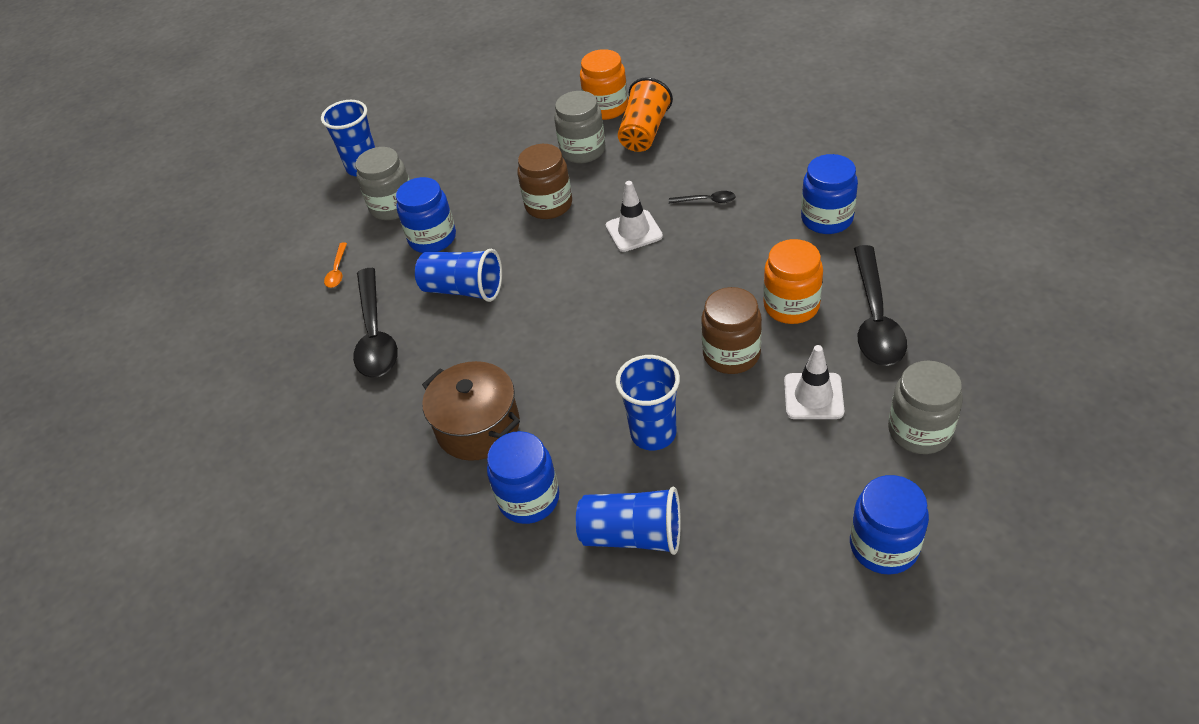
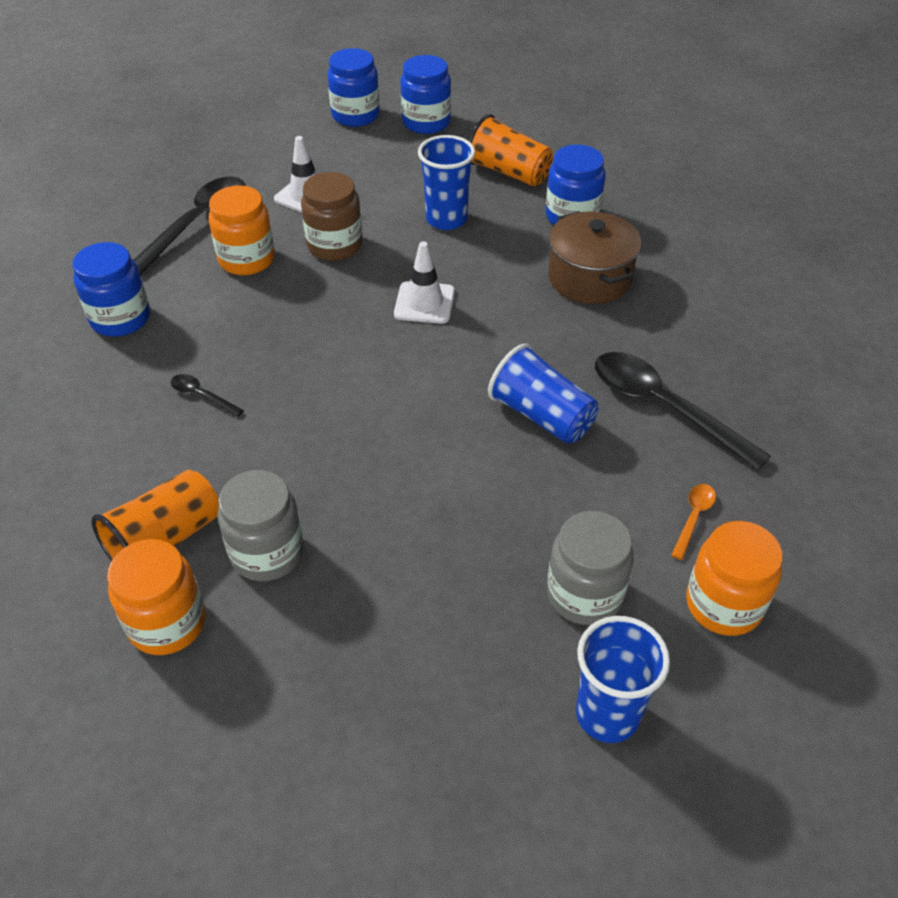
camera: 160 degrees left, 0 degrees up
black spoon [353,268,398,378] -> black spoon turned 60 degrees counterclockwise [595,352,771,470]
blue jar [396,177,456,253] -> blue jar moved to [401,55,451,134]
brown jar [517,144,572,219] -> none
blue cup [576,487,681,555] -> orange cup [469,114,553,187]
white traffic cone [606,181,663,252] -> white traffic cone moved to [394,241,455,324]
grey jar [888,361,963,454] -> none
none -> orange jar [686,521,783,636]

